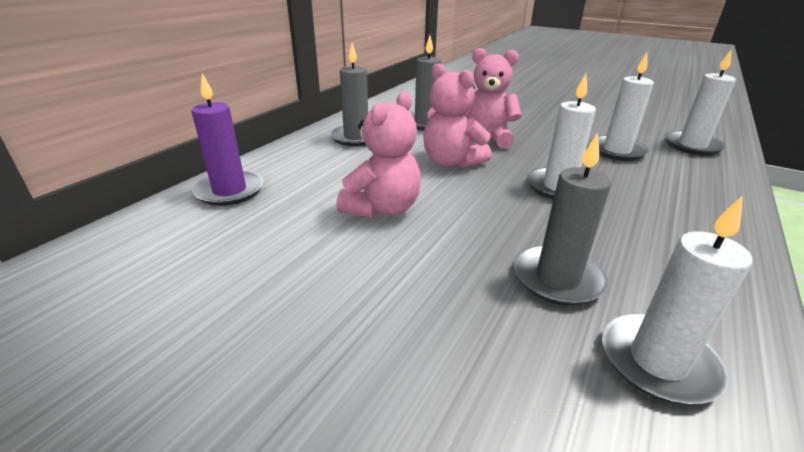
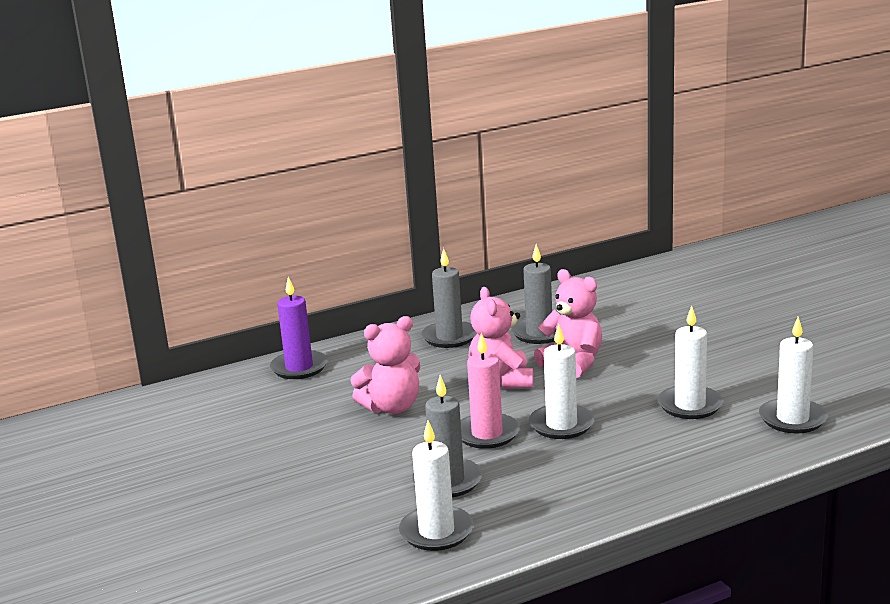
camera: 35 degrees right, 10 degrees down
none -> pink candle [460,333,520,449]

